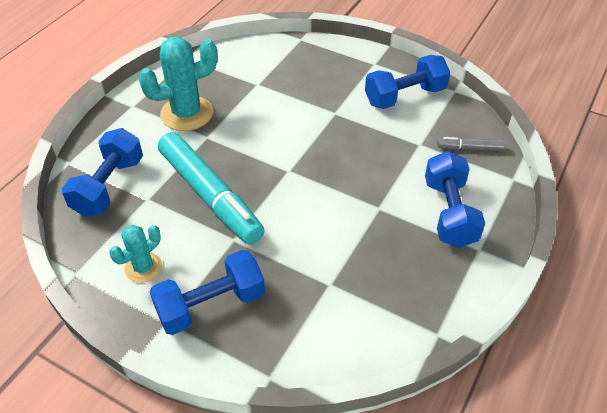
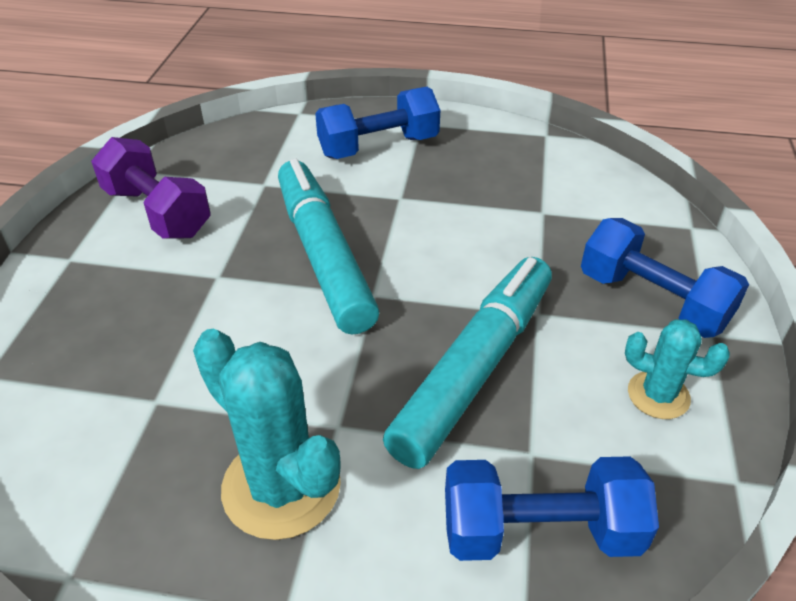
camera: 110 degrees left, 5 degrees down
blue dumbbell [365,55,450,109] -> purple dumbbell [91,137,211,239]
grey marker [437,137,505,151] -> none
none -> turquoise marker [278,159,379,334]

